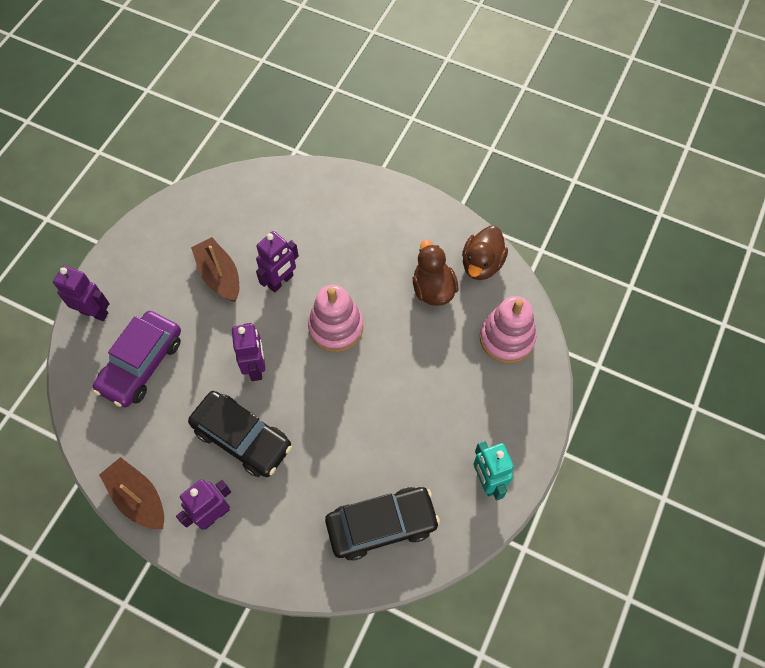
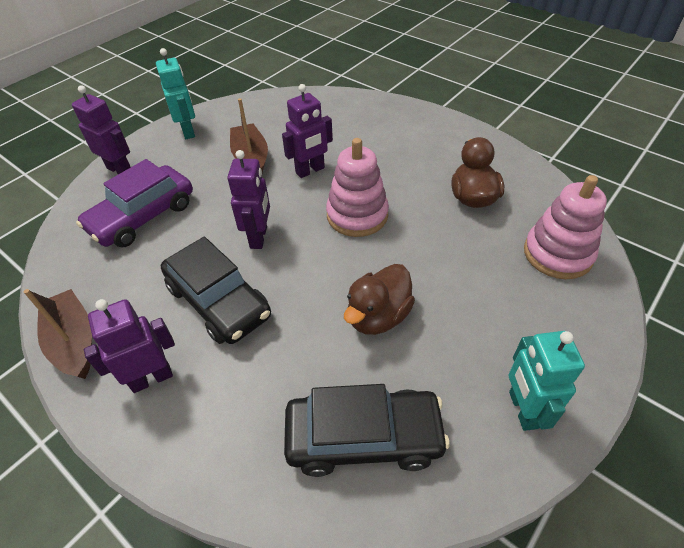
camera: 15 degrees right, 15 degrees down
brown duck [462,226,508,280] -> brown duck moved to [344,264,415,335]
none -> turquoise robot [156,48,195,139]

